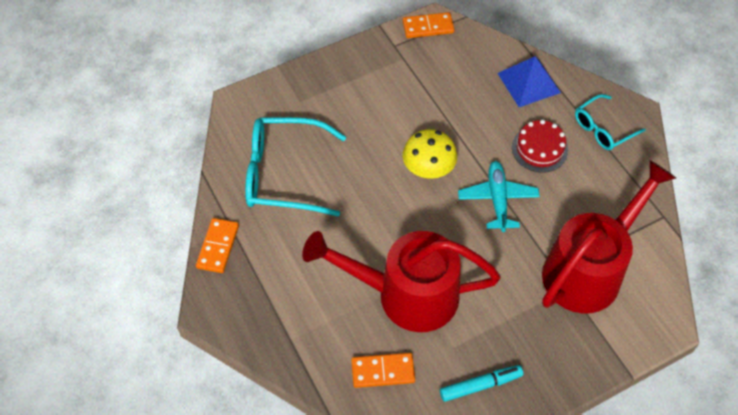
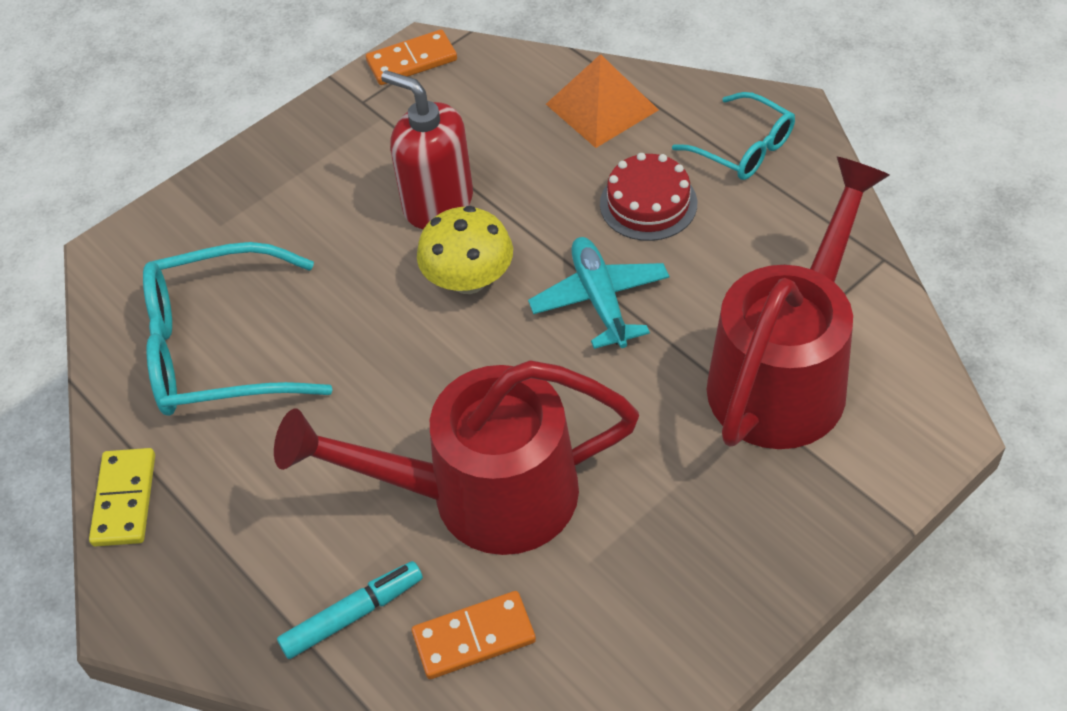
camera: 10 degrees left, 5 degrees down
orange domino [196,218,239,273] -> yellow domino [89,448,155,547]
turquoise marker [440,365,523,402] -> turquoise marker moved to [277,561,423,659]
blue pyramid [498,56,561,107] -> orange pyramid [546,54,659,148]
turquoise glasses [575,94,646,150] -> turquoise glasses turned 90 degrees counterclockwise [672,92,795,180]
none -> red soap dispenser [381,70,473,229]

